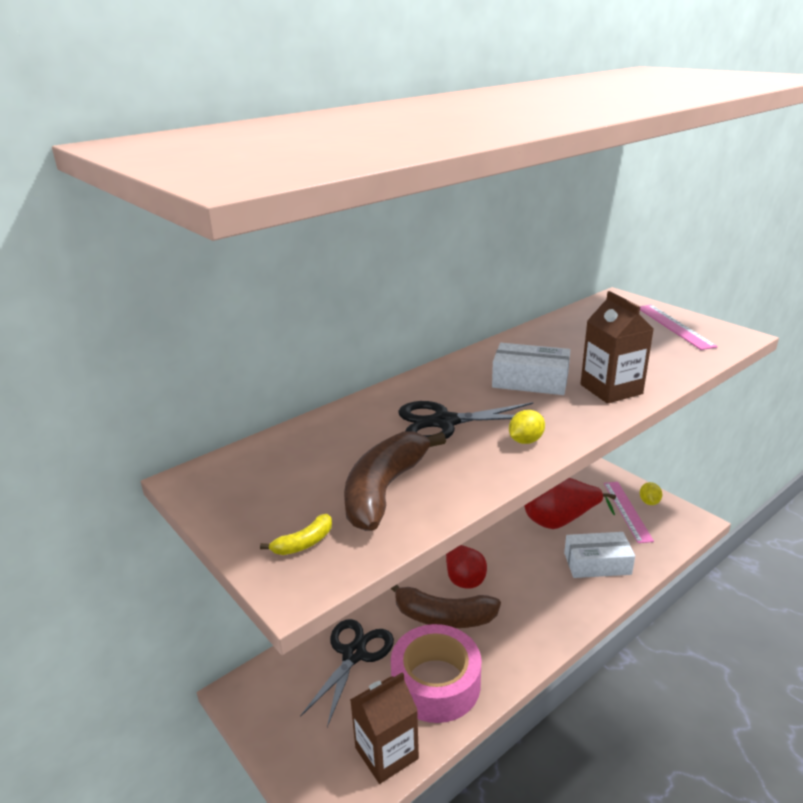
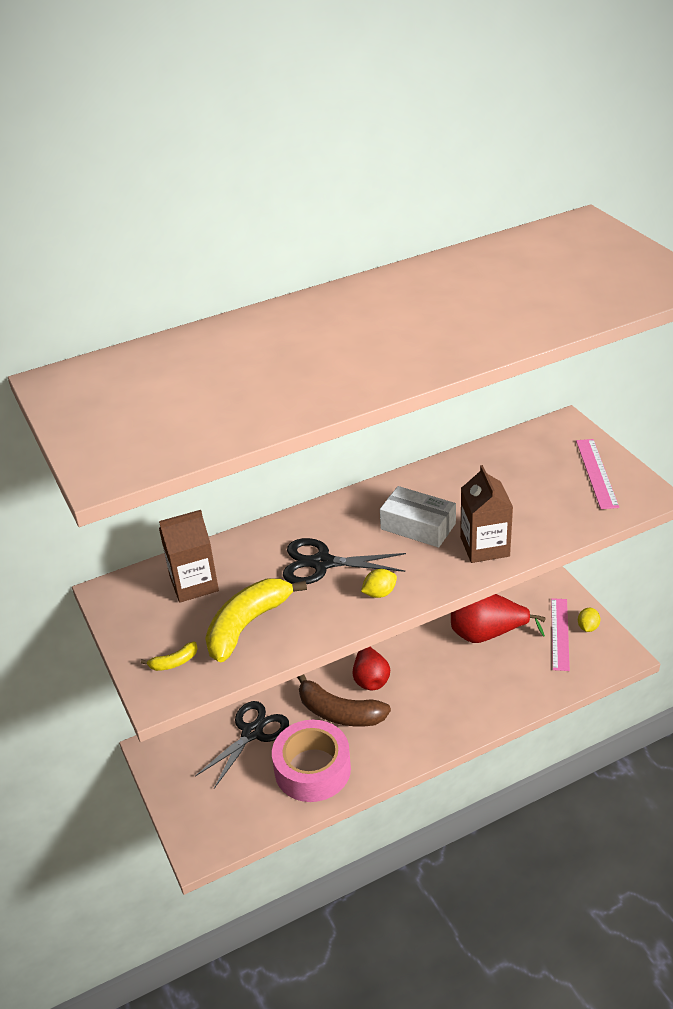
camera: 15 degrees right, 10 degrees up
brown banana [344,432,446,531] -> yellow banana [205,578,307,662]
brown carton [350,672,419,784] -> brown carton moved to [159,510,219,603]
white box [564,532,635,578] -> none

